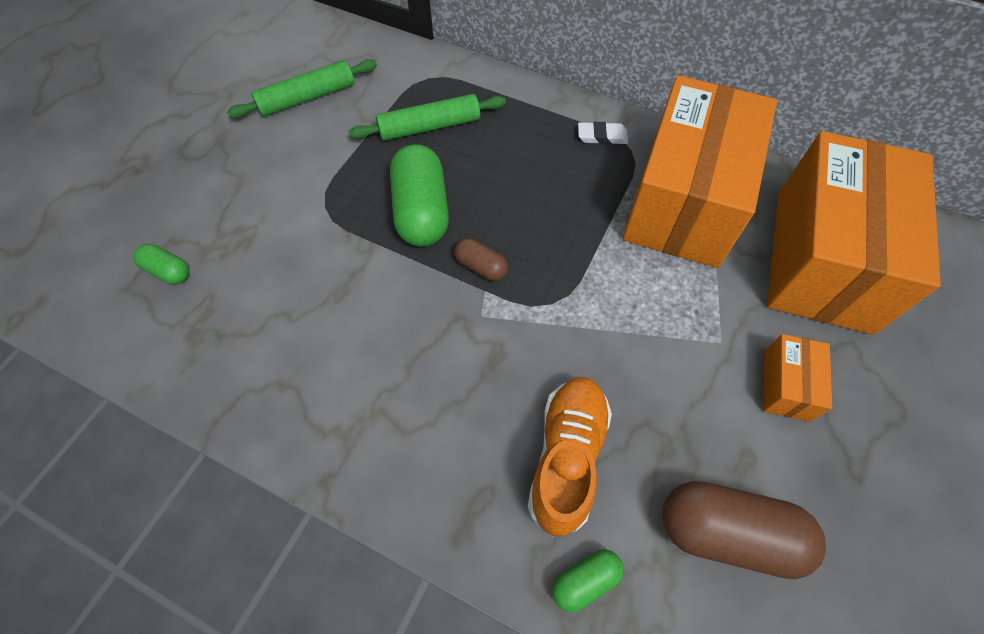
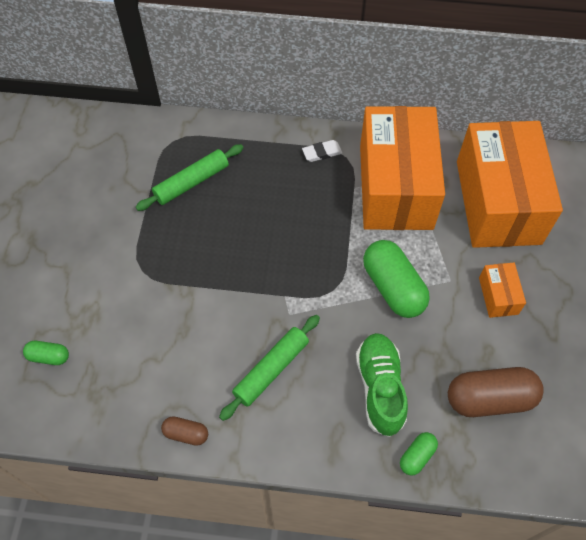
camera: 20 degrees left, 0 degrees up
green rolling pin [227,59,377,118] -> green rolling pin moved to [219,315,320,421]
green capsule [390,144,449,247] -> green capsule moved to [363,240,430,318]
brown capsule [454,238,508,281] -> brown capsule moved to [161,416,208,446]
orange shoe [528,377,612,537] -> green shoe [356,333,408,437]

